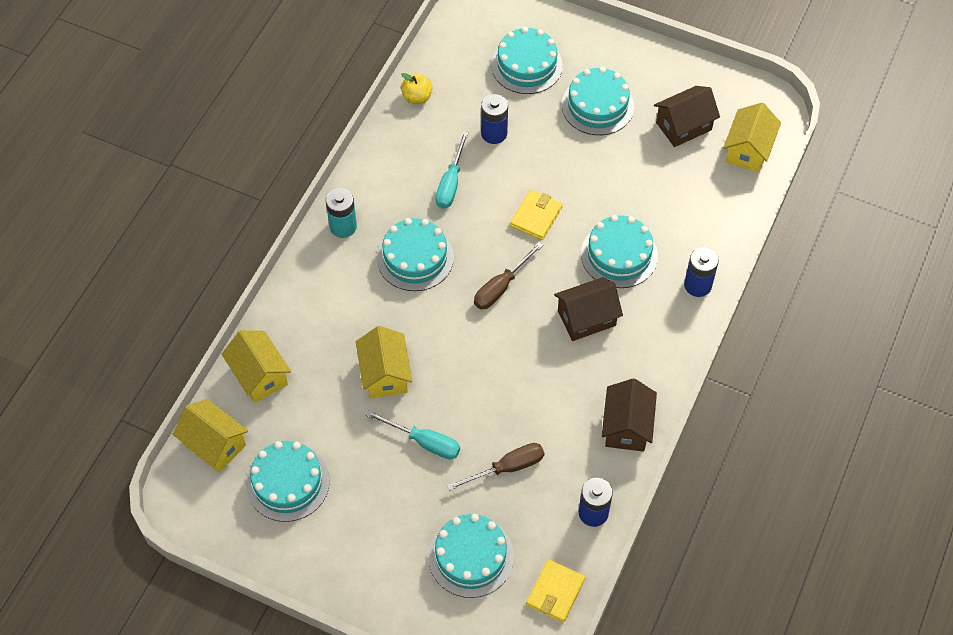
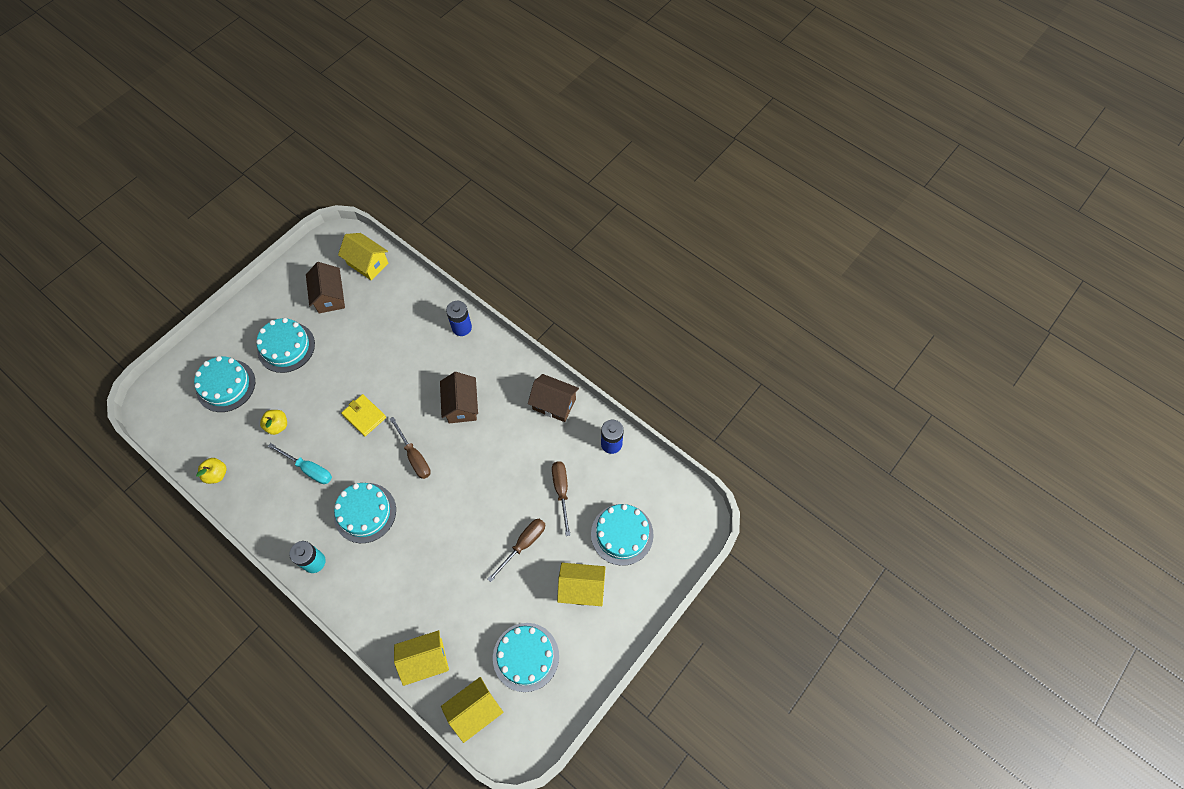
camera: 75 degrees left, 5 degrees up
yellow house [356,326,412,399] -> yellow house moved to [557,563,606,606]
turquoise screwdriver [366,410,460,459] -> brown screwdriver [488,519,545,582]
blue battery [481,94,508,144] -> yellow apple [260,410,287,435]
yellow wallet [526,559,585,622] -> none
turquoise cake [581,215,658,288] -> none

